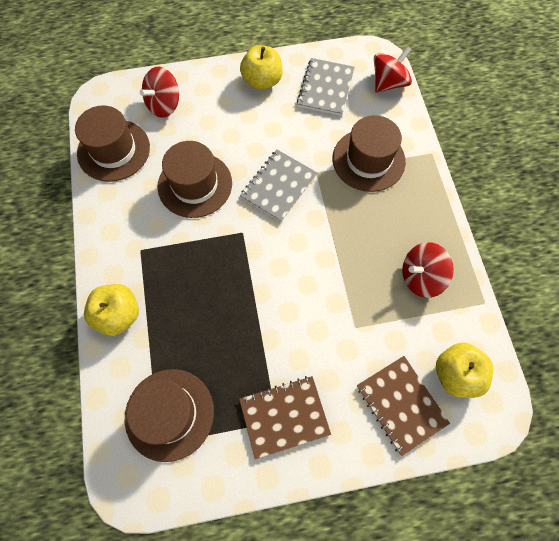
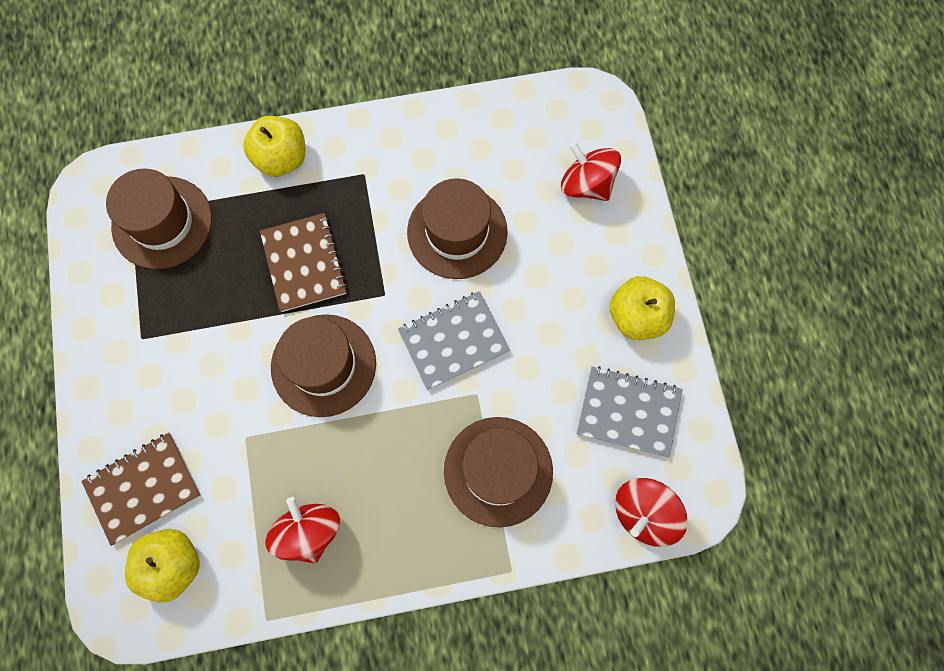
camera: 90 degrees right, 5 degrees up
brown hat [75,105,150,182] -> brown hat moved to [271,314,376,417]
brown notebook [239,376,331,459] -> brown notebook moved to [260,213,347,312]
grey notebook [240,150,317,222] -> grey notebook turned 60 degrees counterclockwise [398,291,510,390]
red spinning top [374,46,412,93] -> red spinning top turned 90 degrees clockwise [615,478,687,547]

